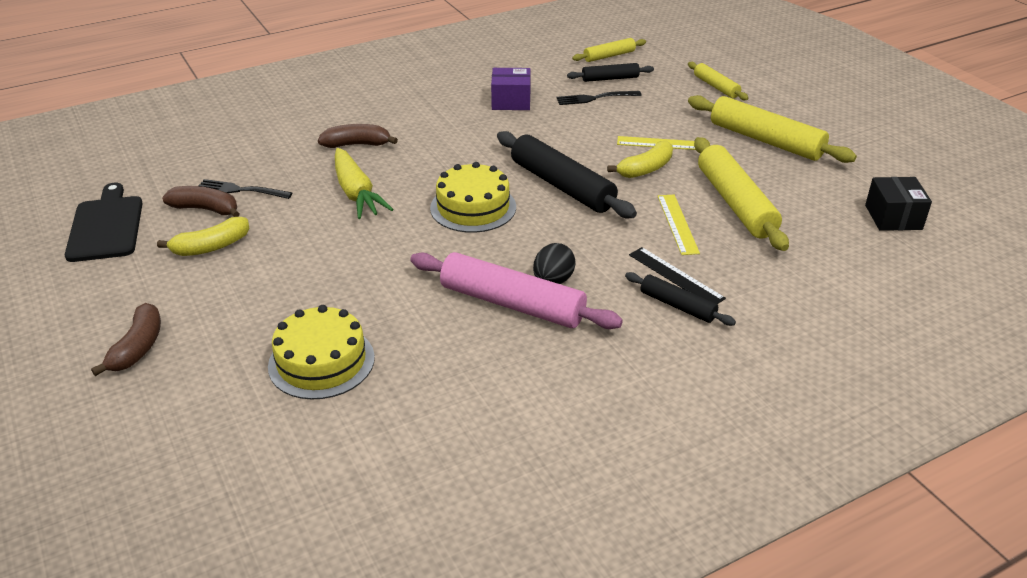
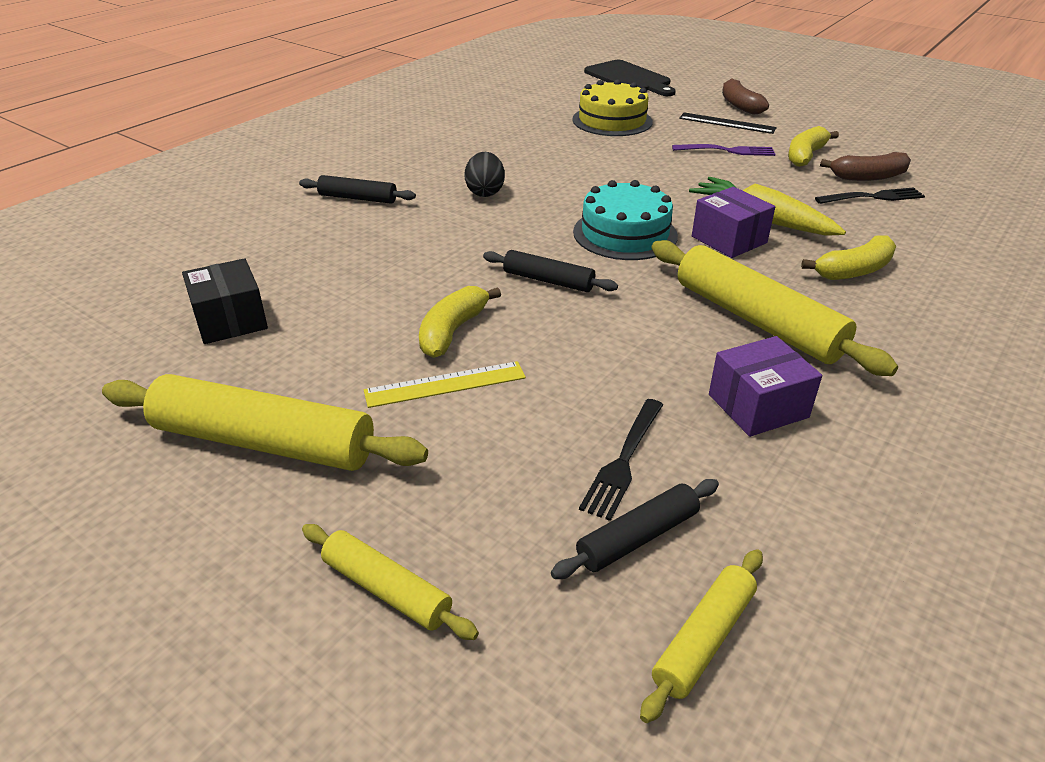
camera: 155 degrees right, 0 degrees up
black cutting board [65,183,143,262] -> black cutting board moved to [584,60,676,96]
brown banana [318,124,398,148] -> yellow banana [801,235,896,280]
pink rolling pin [410,252,623,329] -> none
yellow cake [430,162,516,233] -> turquoise cake [573,180,678,260]
black rolling pin [497,131,637,218] -> black rolling pin [483,250,618,292], size x0.54
black fork [556,91,642,105] -> black fork turned 150 degrees clockwise [579,399,663,521]
black ruler [629,247,726,304] -> black ruler moved to [679,112,777,134]
yellow ruler [658,194,700,255] -> none
yellow rolling pin [694,137,789,251] -> yellow rolling pin moved to [651,240,898,376]
black box [865,177,932,231] -> black box moved to [182,258,268,344]
none -> purple fork [672,144,775,156]
none -> purple box [692,187,775,258]

